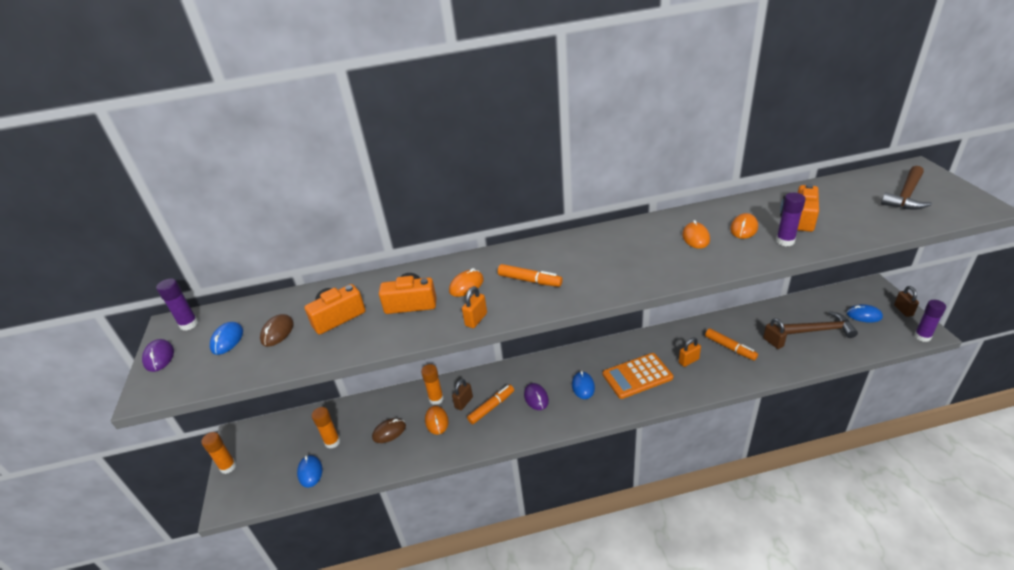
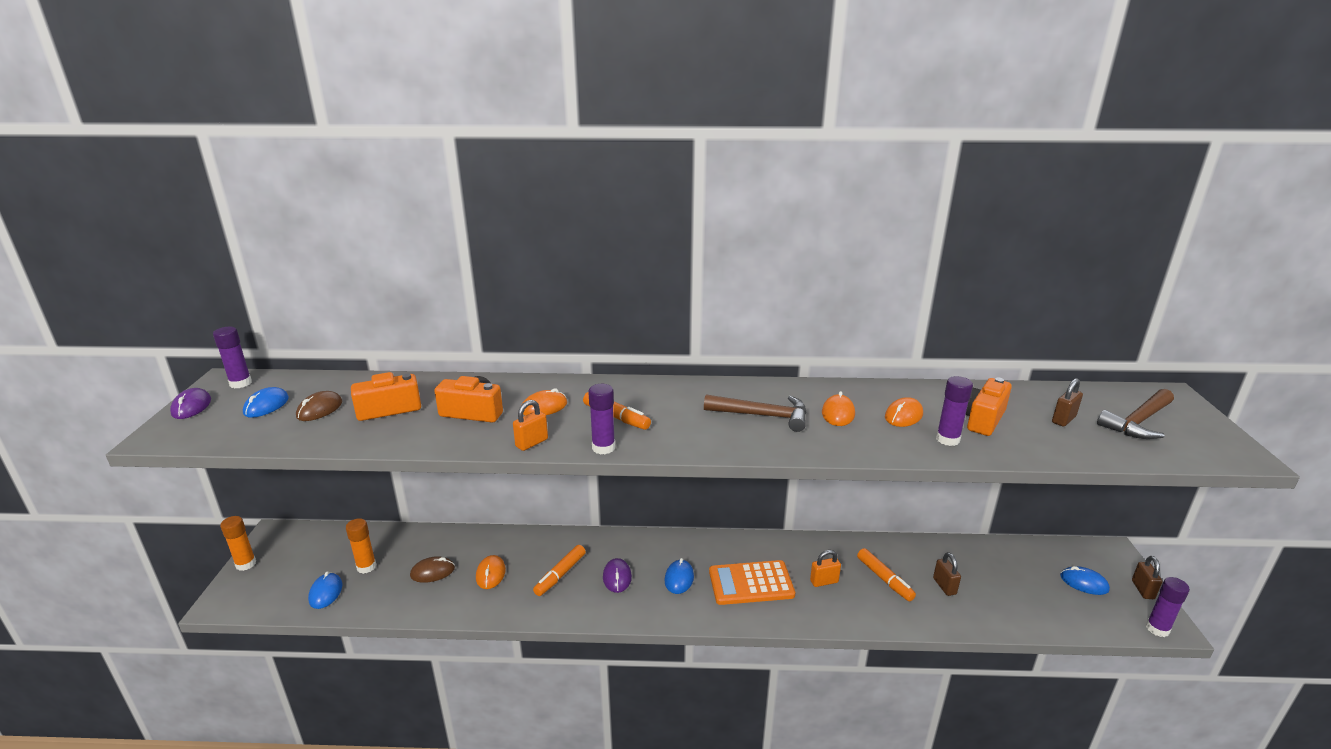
camera: 10 degrees right, 10 degrees down
orange glue stick [421,364,444,405] -> none
brown padlock [452,379,473,410] -> brown padlock moved to [1052,378,1083,427]
orange marker [467,385,514,424] -> orange marker turned 150 degrees clockwise [533,545,586,596]
brown hammer [780,311,858,338] -> brown hammer moved to [704,395,807,432]
none -> purple glue stick [588,384,615,454]

